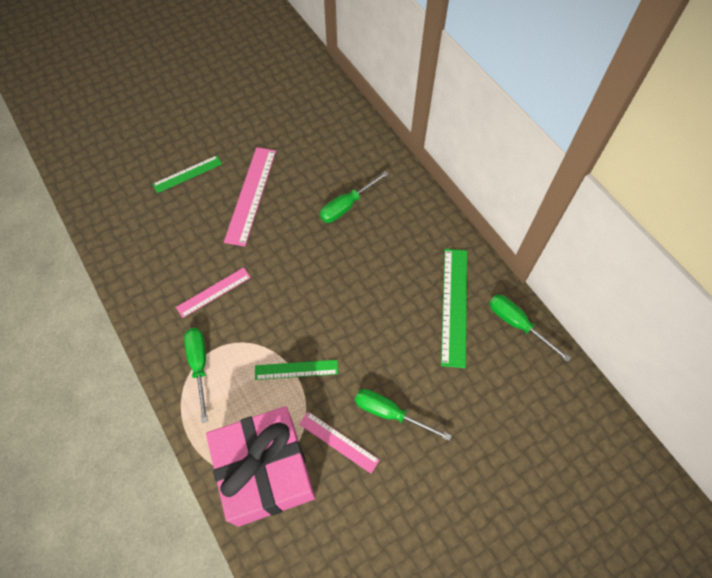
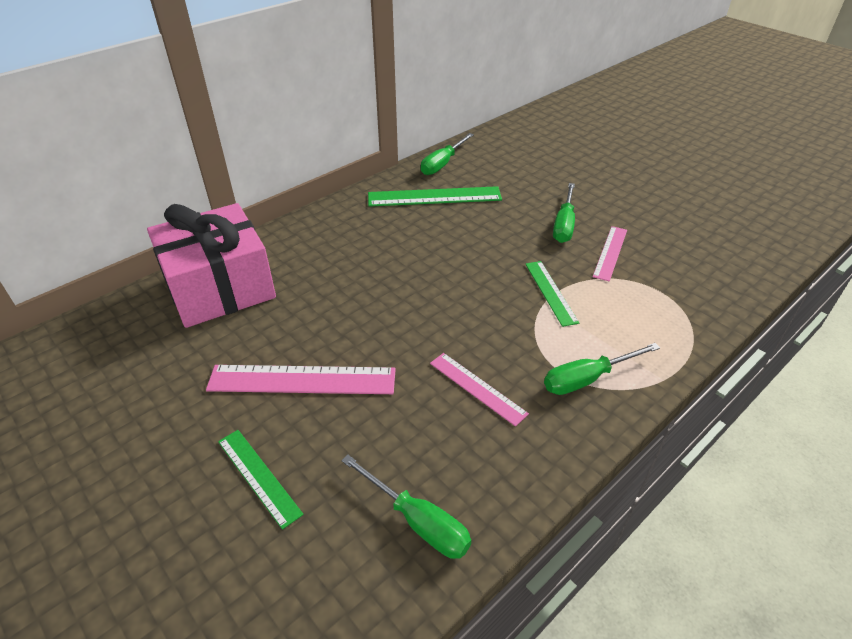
camera: 100 degrees left, 20 degrees down
pink gift [206,406,315,527] -> pink gift moved to [147,203,276,328]
green screwdriver [320,171,388,223] -> green screwdriver moved to [341,454,472,559]

